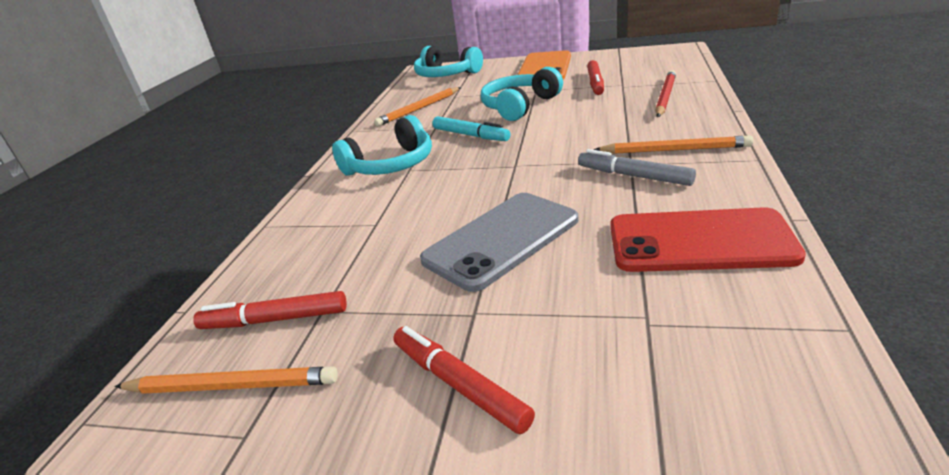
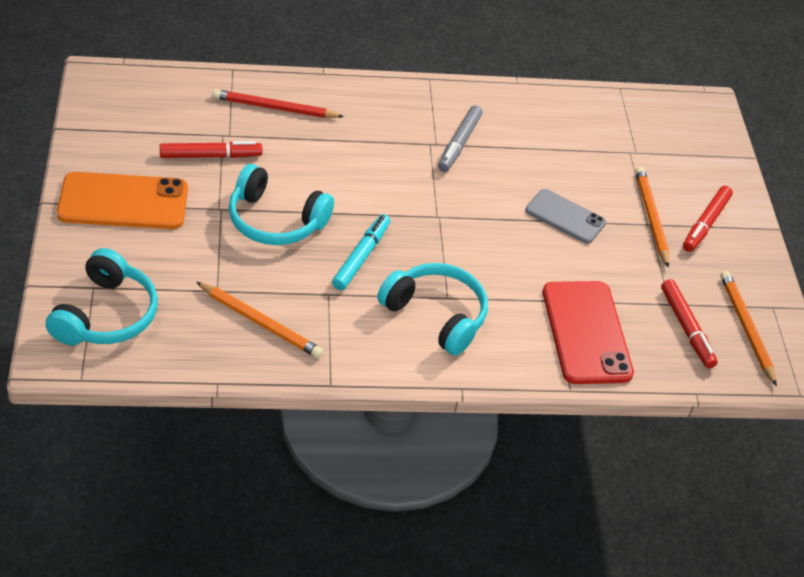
camera: 115 degrees left, 15 degrees up
grey phone [420,193,578,292] -> grey phone [525,189,606,244], size x0.63
orange pencil [594,136,753,154] -> orange pencil moved to [635,167,669,268]
red phone [610,207,806,272] -> red phone moved to [543,281,634,384]

